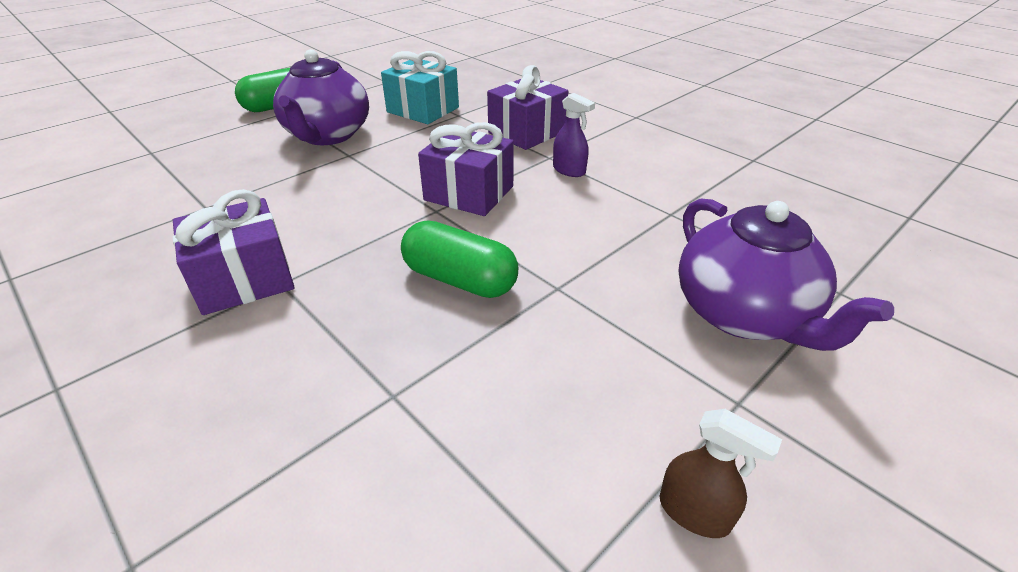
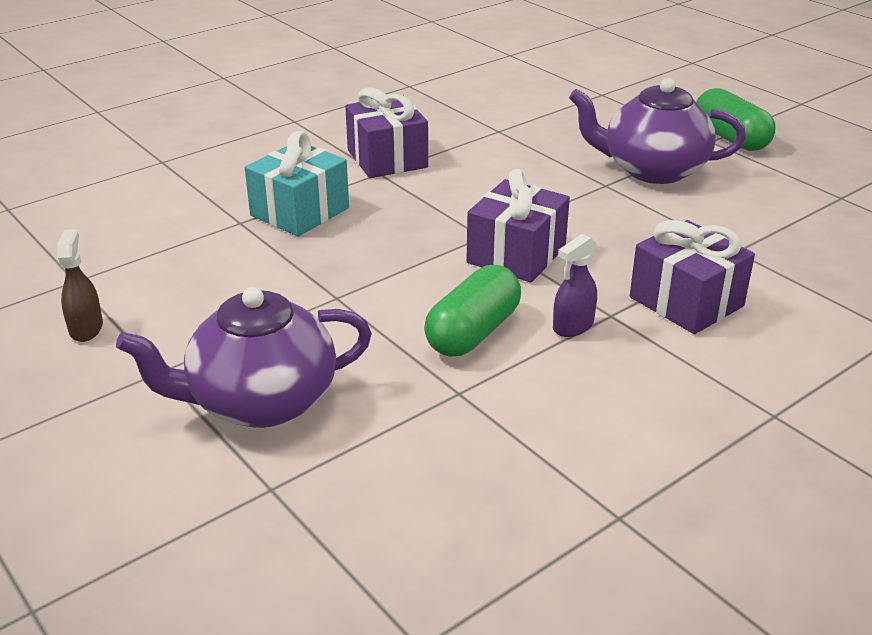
camera: 95 degrees right, 5 degrees down
turquoise gift [381,51,459,124] -> turquoise gift moved to [245,131,349,236]
green capsule [401,220,518,298] -> green capsule moved to [424,265,521,357]
brown spray bottle [660,409,782,538] -> brown spray bottle turned 135 degrees clockwise [57,229,103,342]

